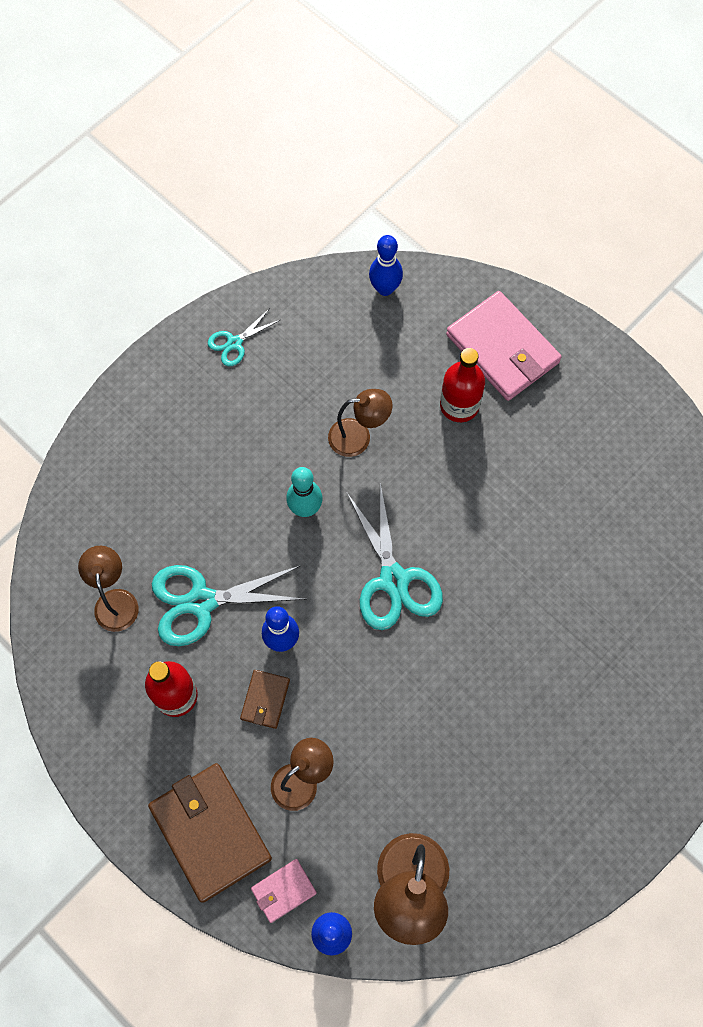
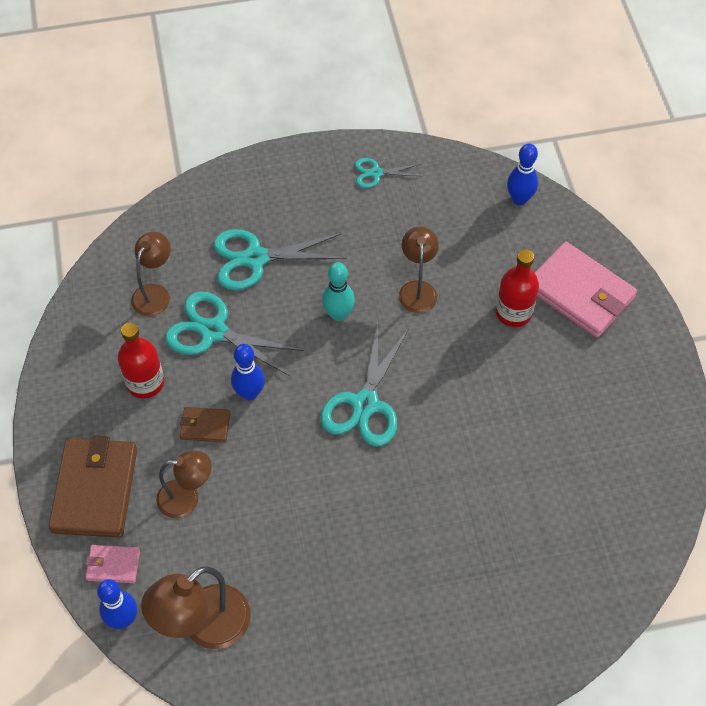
camera: 35 degrees right, 10 degrees down
brown wallet [240,670,290,729] -> brown wallet turned 45 degrees clockwise [180,407,230,442]
brown lamp [328,389,392,457] -> brown lamp turned 120 degrees counterclockwise [399,226,439,313]
pink wallet [446,291,562,401] -> pink wallet turned 45 degrees counterclockwise [535,242,637,338]
none -> turquoise scissors [213,229,346,290]

